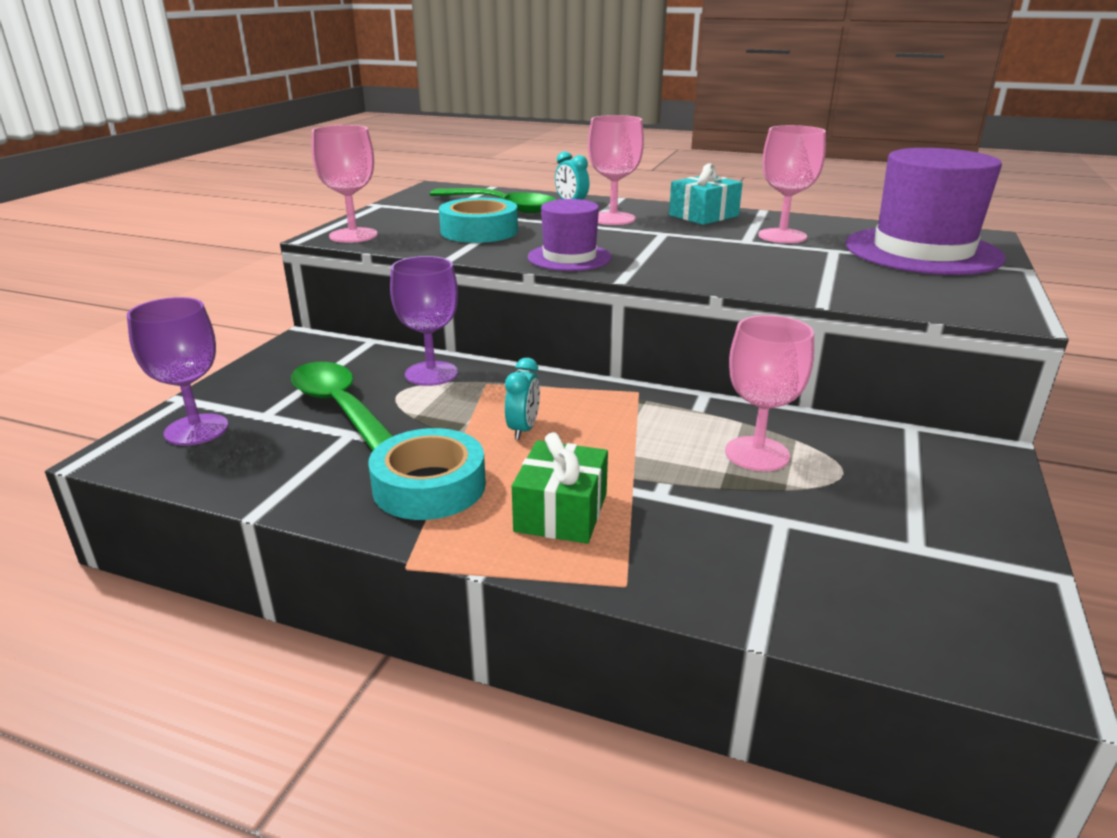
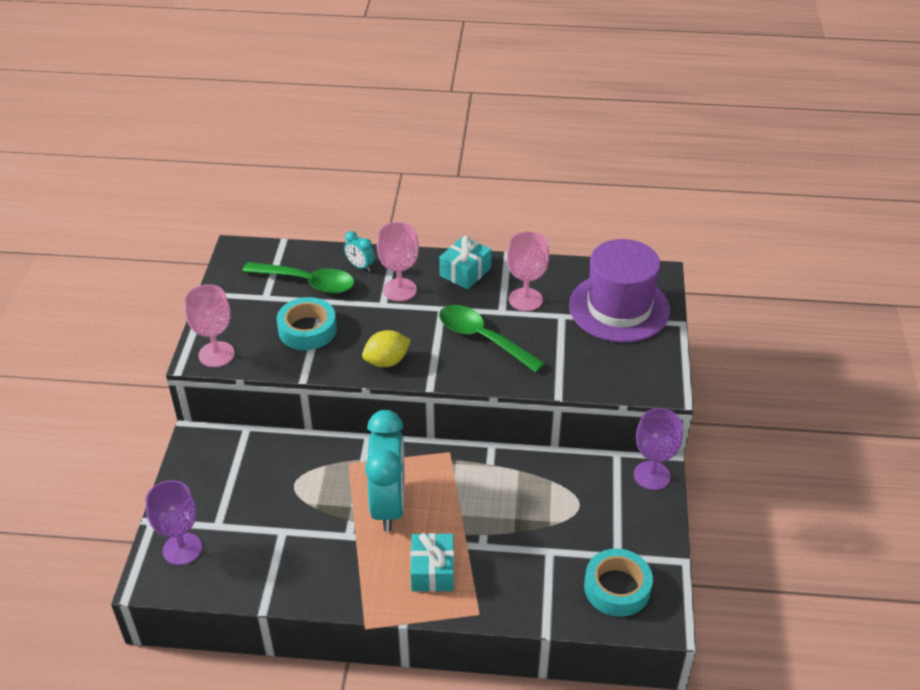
camera: 15 degrees left, 15 degrees up
green spoon [291,362,393,451] -> green spoon moved to [439,305,545,373]
turquoise tape [368,428,486,520] -> turquoise tape moved to [584,549,653,617]
purple goblet [390,256,458,386] -> purple goblet moved to [634,408,683,490]
turquoise clock [505,358,540,440] -> turquoise clock [365,410,405,532], size x2.39
green gift [512,432,608,544] -> turquoise gift [410,533,454,592]
purple hat [528,199,612,271] -> yellow lemon [362,330,411,367]
pink goblet [725,315,814,471] -> none

